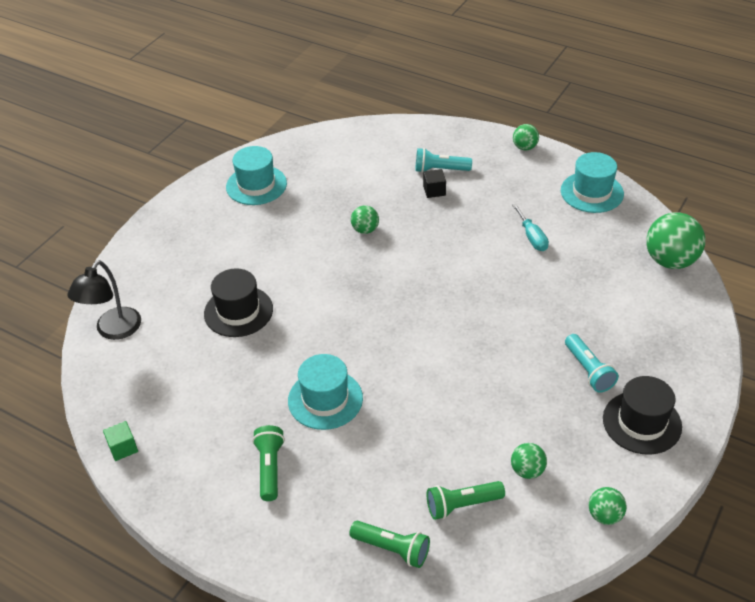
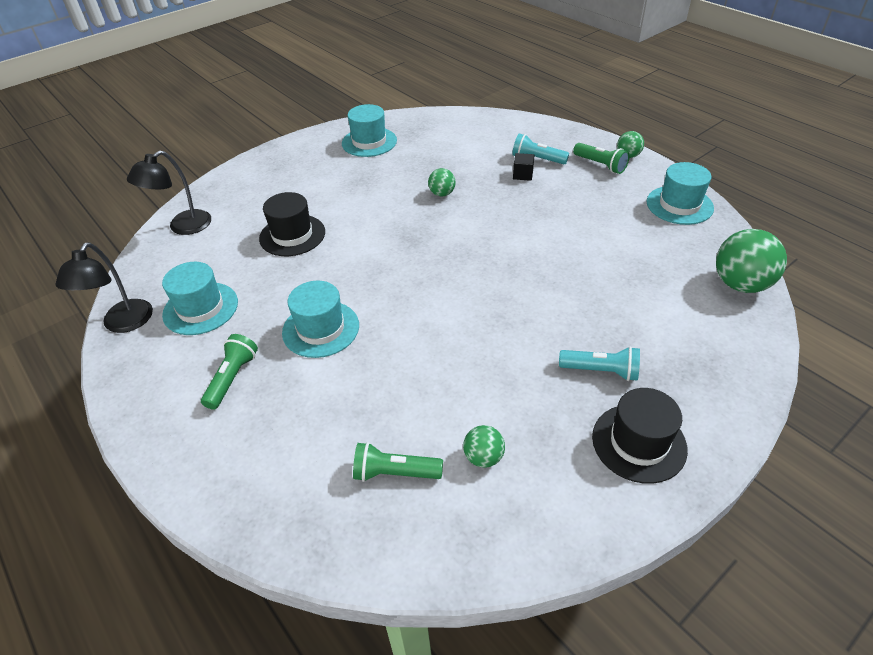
camera: 20 degrees right, 0 degrees up
green cube [103,421,138,461] -> black lamp [55,242,153,333]
green flashlight [349,521,430,568] -> green flashlight moved to [573,143,629,174]
turquoise screwdriver [512,204,549,251] -> none
turquoise flashlight [565,334,619,393] -> turquoise flashlight turned 75 degrees counterclockwise [559,346,640,381]
green ball [589,487,627,525] -> none
none -> turquoise hat [162,262,238,335]

